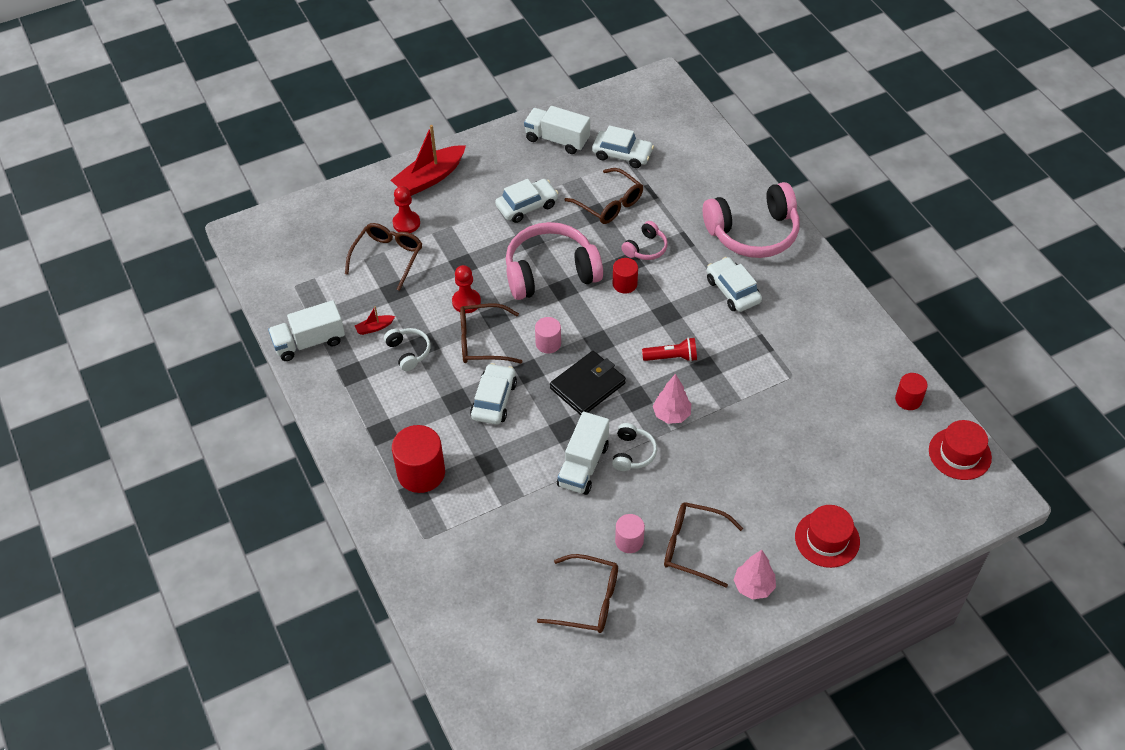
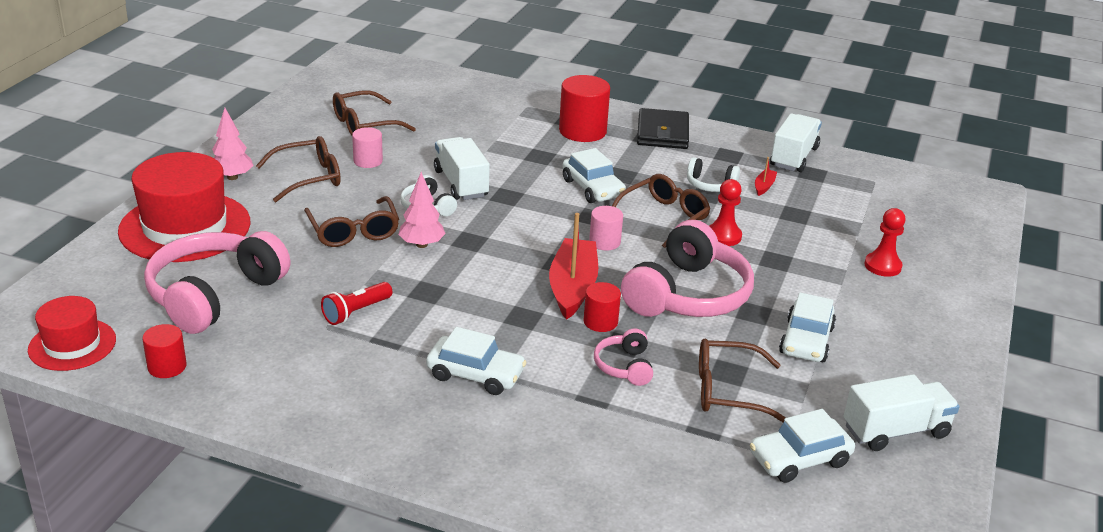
camera: 135 degrees right, 20 degrees down
brown glasses [345,223,422,291] -> brown glasses moved to [304,196,399,247]
red boat [391,125,466,196] -> red boat moved to [549,213,598,320]
black wallet [550,351,626,415] -> black wallet moved to [637,108,689,149]
red flashlight [642,337,697,362] -> red flashlight moved to [321,282,393,325]
pink headphones [703,182,800,258] -> pink headphones moved to [144,231,290,334]
red hat [795,505,860,568] -> red hat [118,152,250,262], size x1.77

